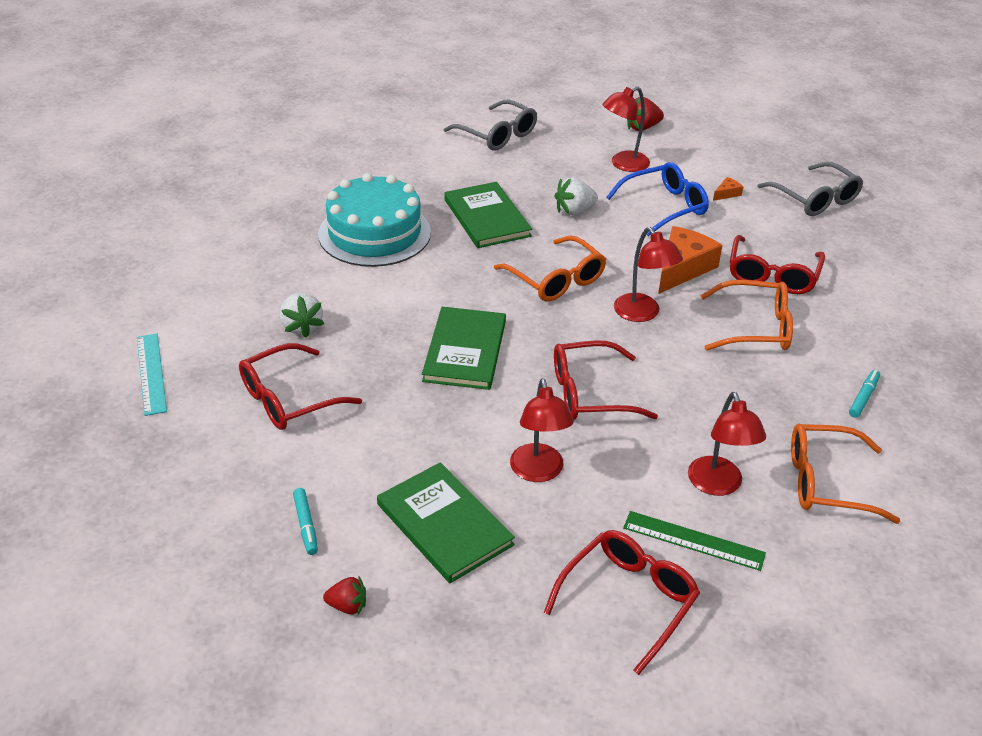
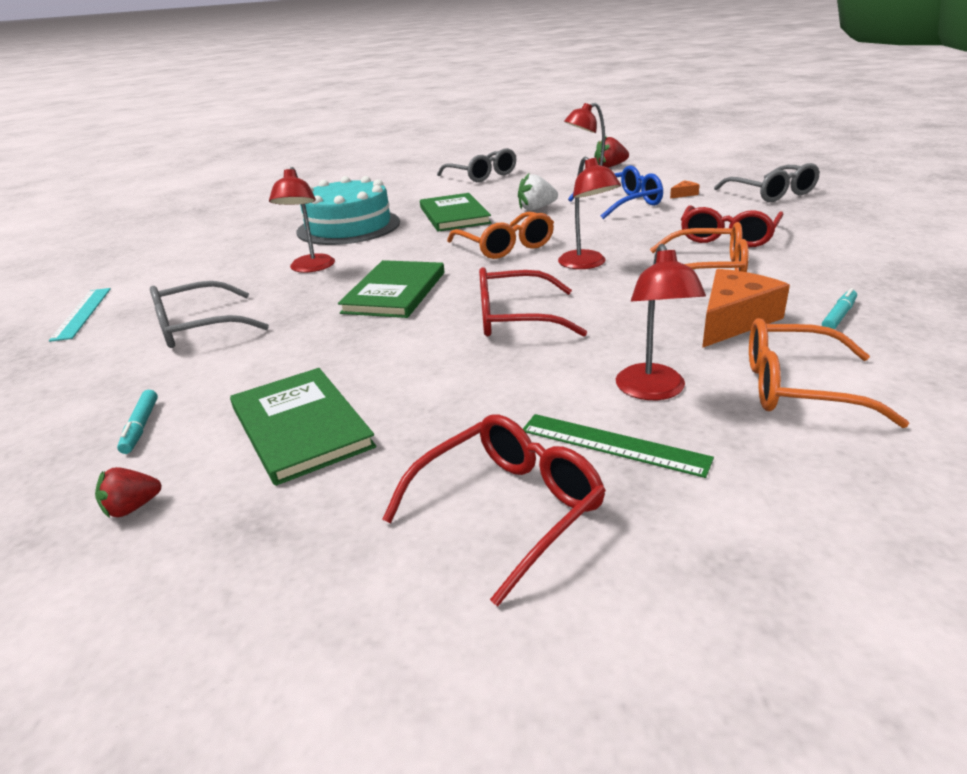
camera: 10 degrees right, 10 degrees down
red glasses [239,343,362,430] -> grey glasses [150,281,269,348]
white strawberry [280,293,324,338] -> none
red strawberry [323,576,366,615] -> red strawberry turned 135 degrees clockwise [95,467,162,518]
red lamp [510,378,574,482] -> red lamp moved to [269,167,335,273]
orange cheese [658,226,723,294] -> orange cheese moved to [702,269,790,348]

